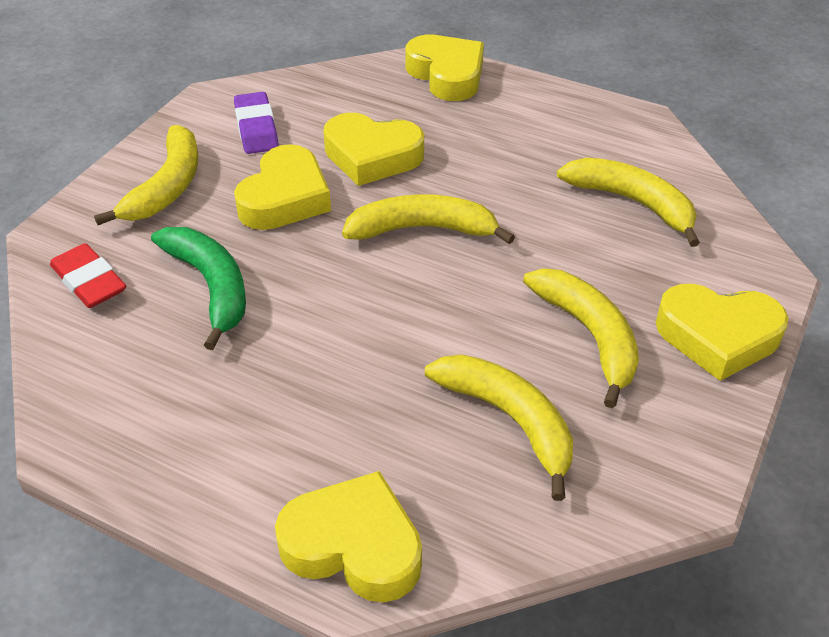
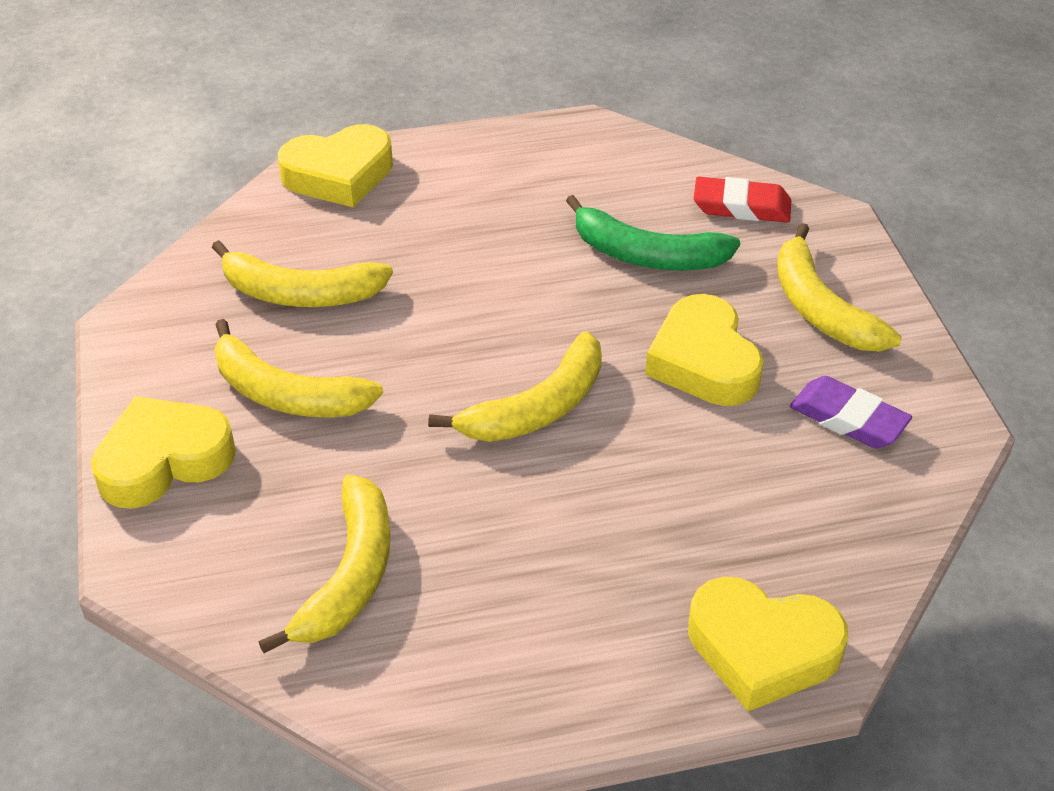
camera: 140 degrees right, 0 degrees up
yellow heart [323,113,424,186] -> none
yellow banana [557,158,700,247] -> yellow banana turned 75 degrees counterclockwise [259,475,391,653]

